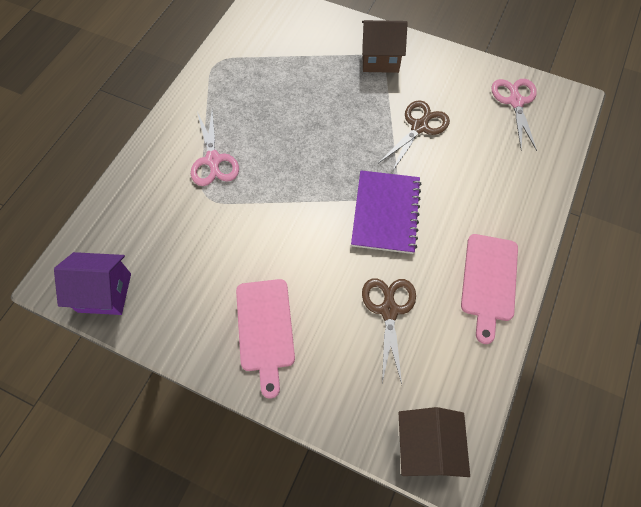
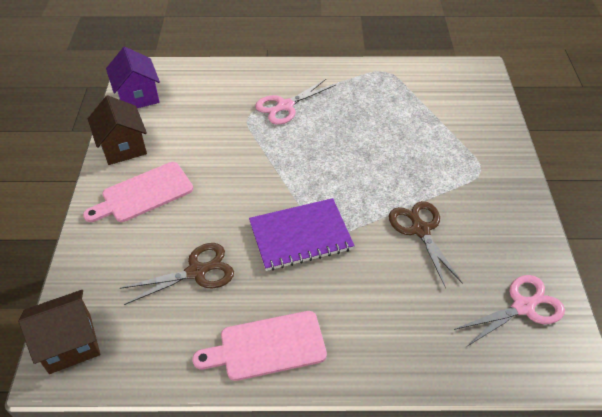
camera: 65 degrees right, 15 degrees down
brown house [362,20,408,73] -> brown house moved to [88,95,147,165]
brown scissors [379,100,450,171] -> brown scissors turned 120 degrees counterclockwise [389,201,463,288]

